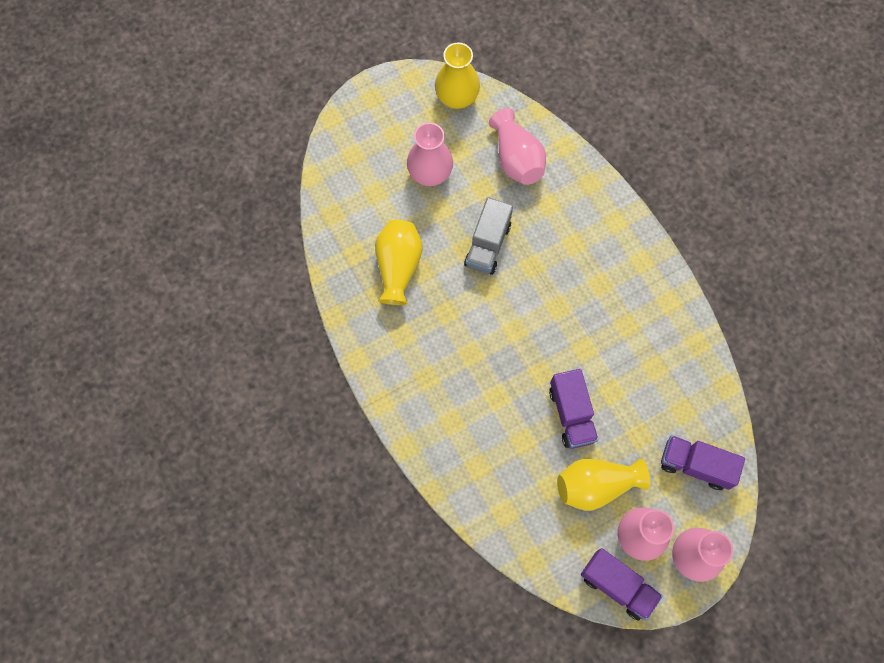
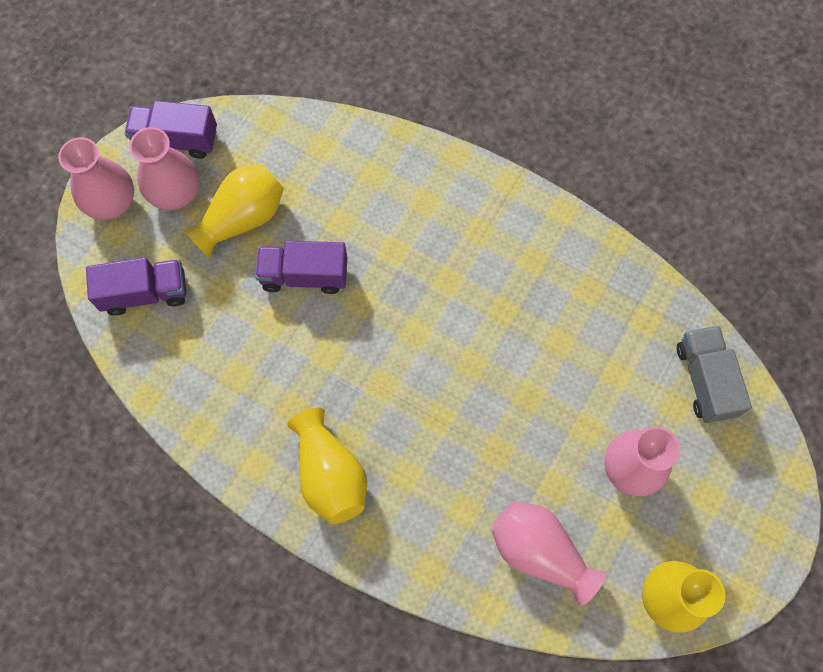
camera: 150 degrees right, 0 degrees up
yellow vase [375,220,423,305] -> yellow vase moved to [287,407,367,524]
grey truck [464,197,513,275] -> grey truck moved to [677,326,752,423]
purple truck [549,369,598,449] -> purple truck turned 45 degrees counterclockwise [255,241,347,294]

